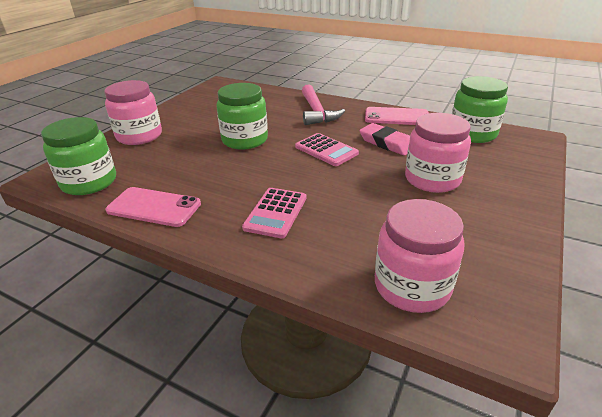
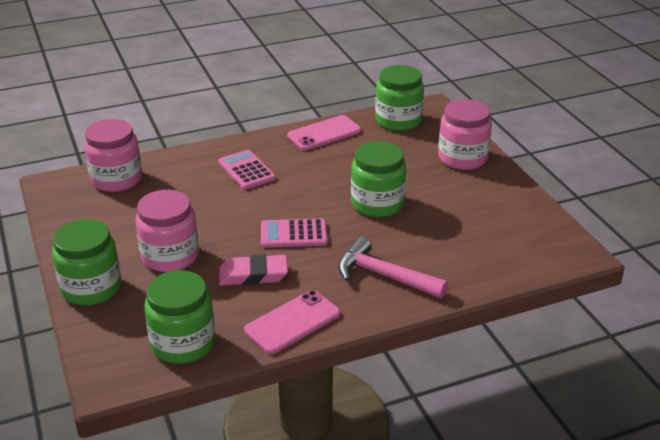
camera: 130 degrees right, 0 degrees up
none -> green jar [52,219,121,306]

